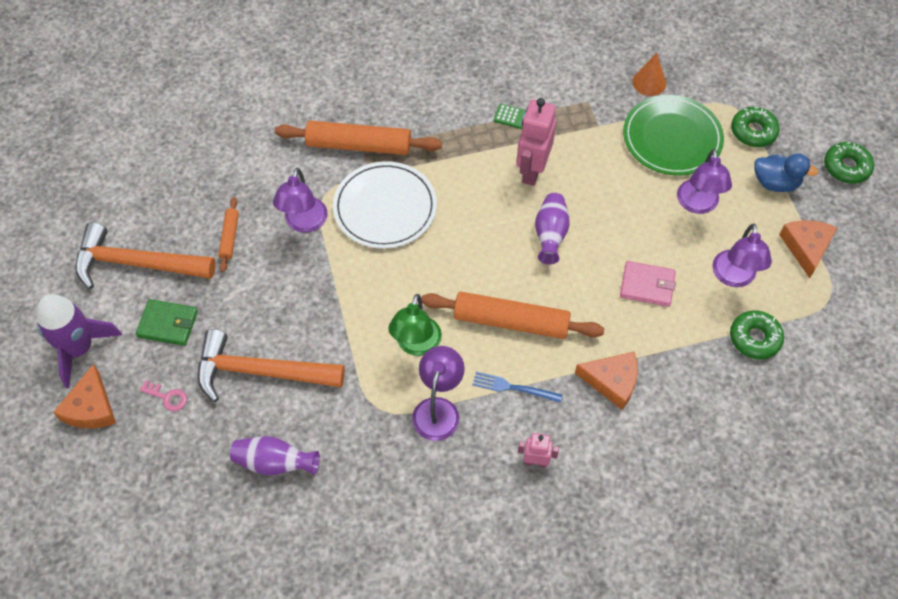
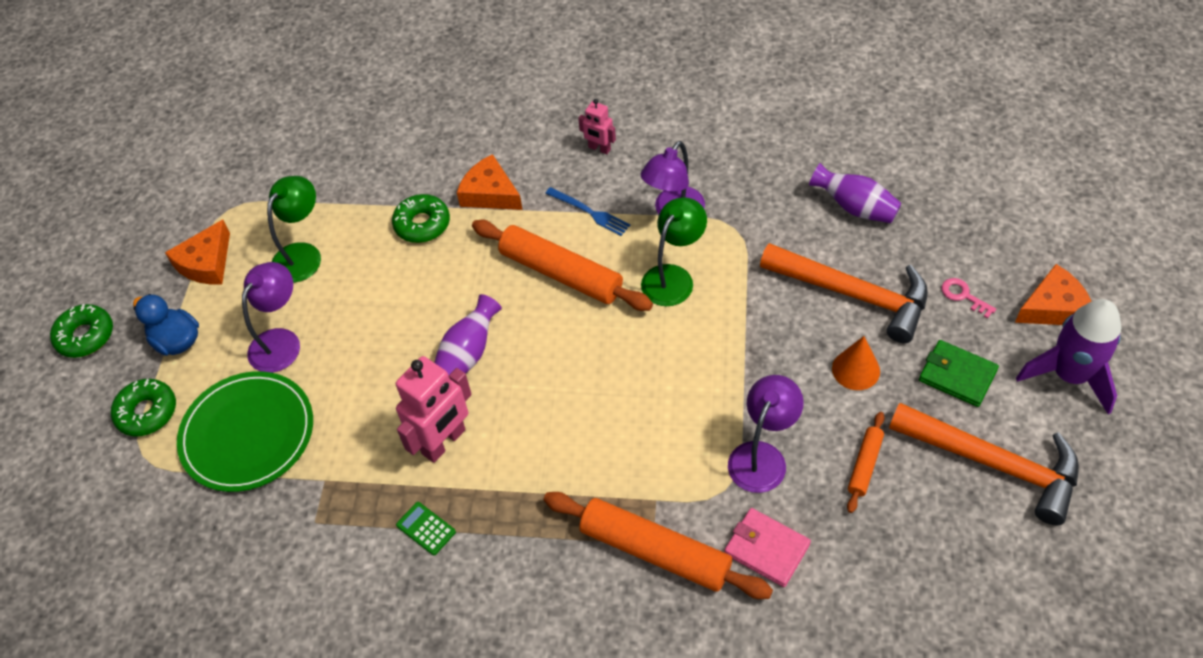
camera: 155 degrees left, 5 degrees down
orange cheese [53,364,116,428] -> orange cheese turned 45 degrees clockwise [1015,264,1091,325]
white plate [333,161,437,249] -> none
pink wallet [620,261,676,307] -> pink wallet moved to [724,508,811,587]
orange cone [632,53,666,96] -> orange cone moved to [832,336,880,390]
purple lamp [712,224,772,287] -> green lamp [267,176,321,283]
green donut [730,310,784,359] -> green donut moved to [392,194,450,243]

